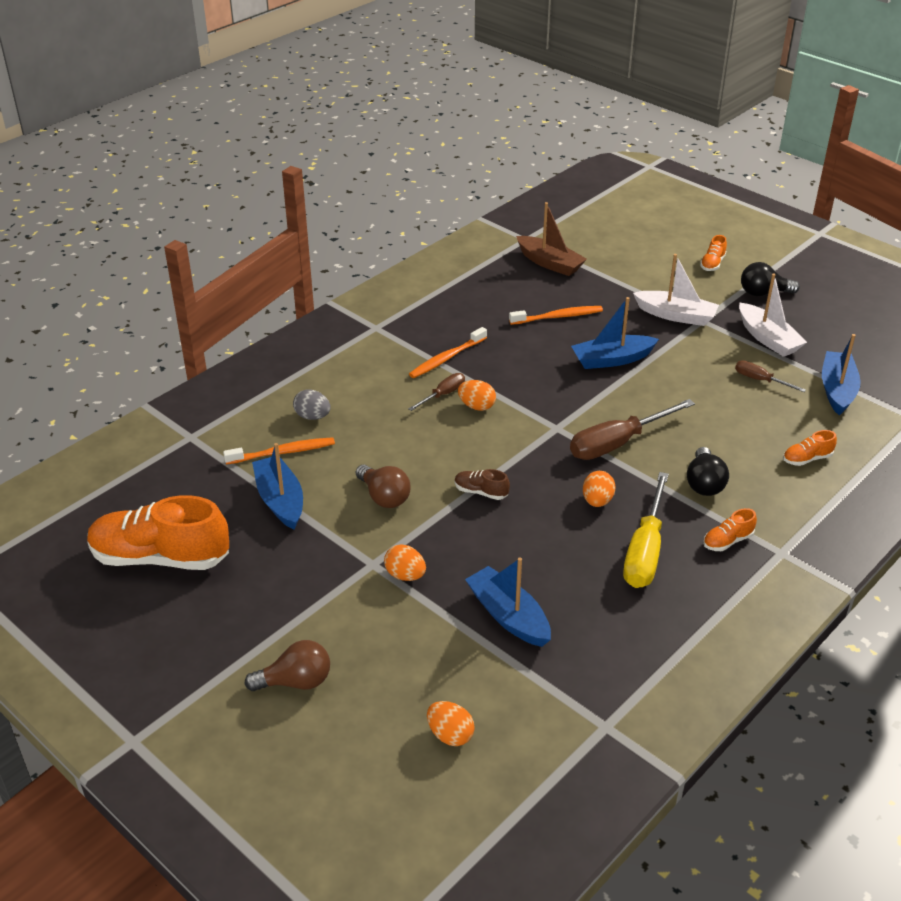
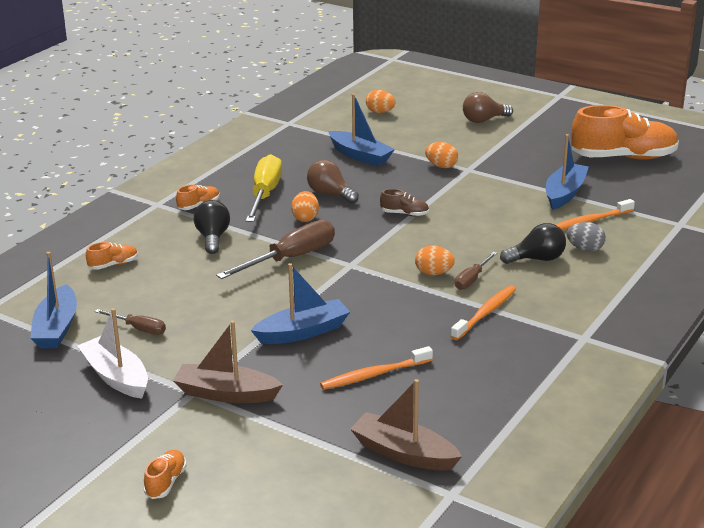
camera: 170 degrees right, 10 degrees down
blue boat [252,443,303,530] -> blue boat turned 120 degrees counterclockwise [546,134,589,210]
brown light bulb [356,465,411,508] -> brown light bulb moved to [307,160,359,204]
white boat [633,254,719,326] -> brown boat [173,321,283,403]
black light bulb [741,262,800,296] -> black light bulb moved to [500,223,566,264]

